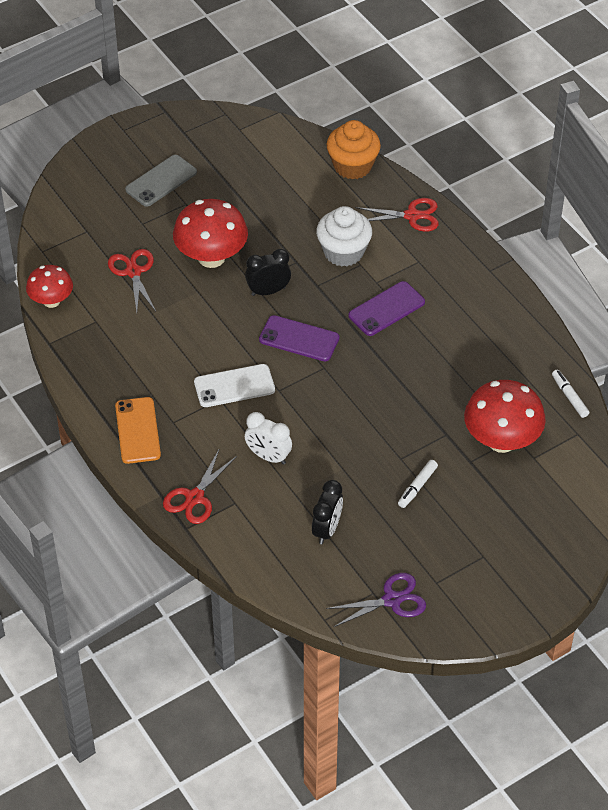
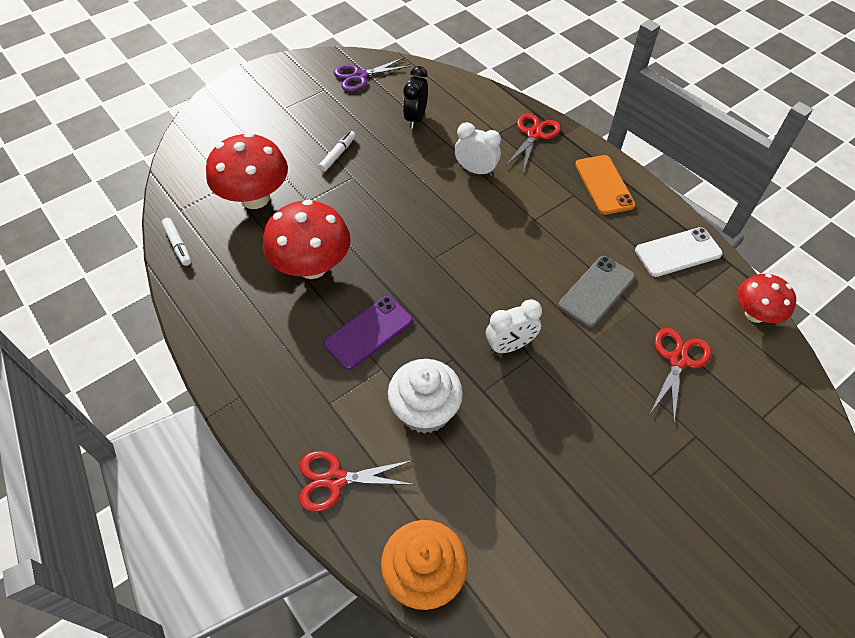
camera: 175 degrees right, 5 degrees up
red scissors [108,249,156,312] -> red scissors turned 135 degrees counterclockwise [651,328,711,422]
grey phone [125,155,197,207] -> grey phone moved to [558,256,635,327]
red mushroom [173,199,248,268] -> red mushroom moved to [263,200,351,279]
white phone [194,364,275,407] -> white phone moved to [635,227,723,277]
black clock [245,249,291,296] -> white clock [486,299,542,354]
purple phone [259,315,339,361] -> none

